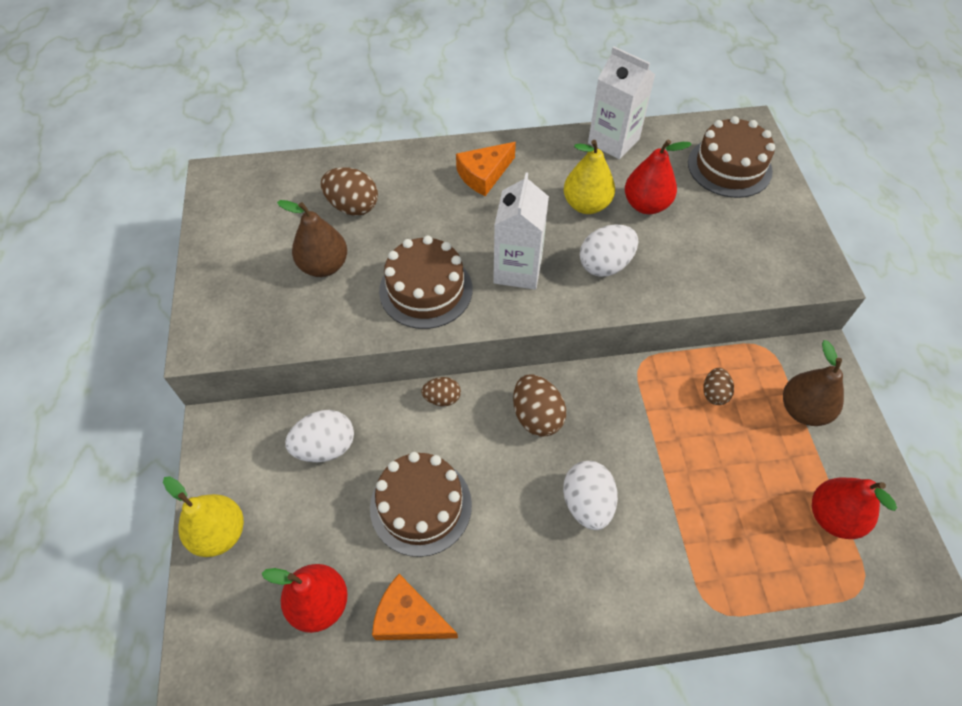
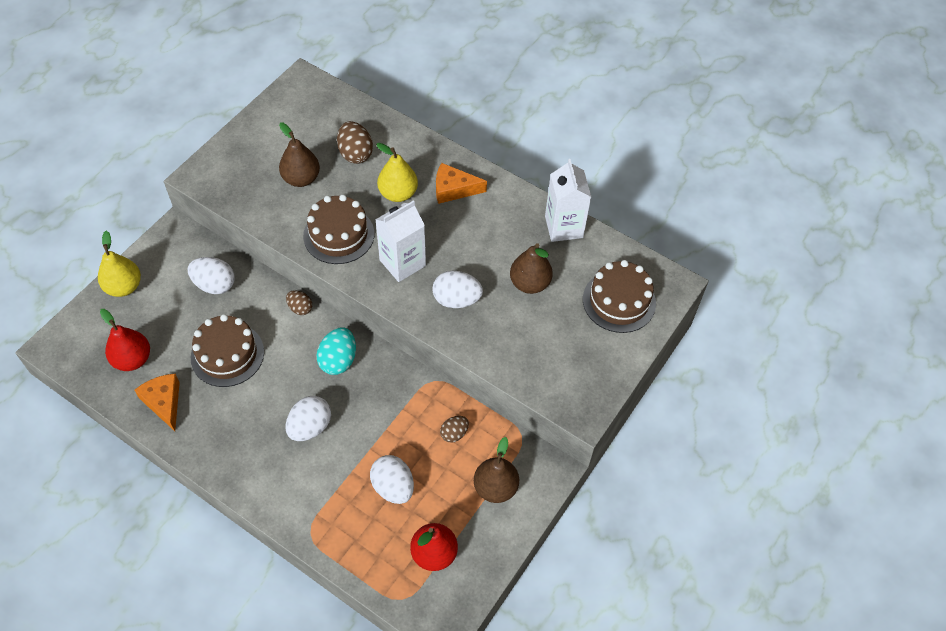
camera: 40 degrees right, 0 degrees up
brown egg [513,375,566,437] -> turquoise egg [316,328,356,375]
yellow pear [564,140,615,214] -> yellow pear moved to [376,143,418,202]
red pear [625,139,692,214] -> brown pear [510,243,553,294]
none -> white egg [370,455,414,504]

